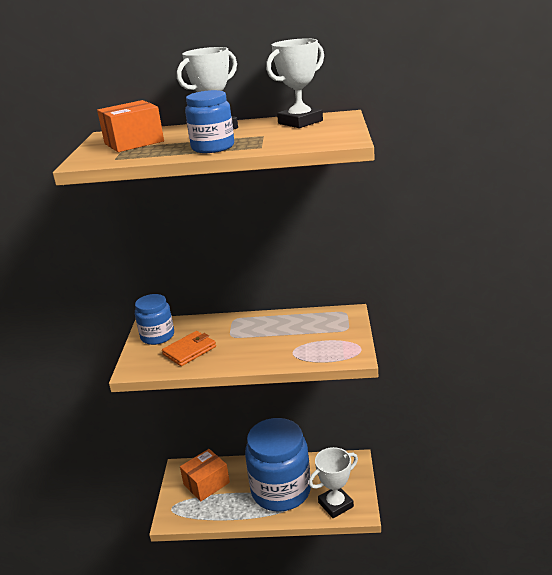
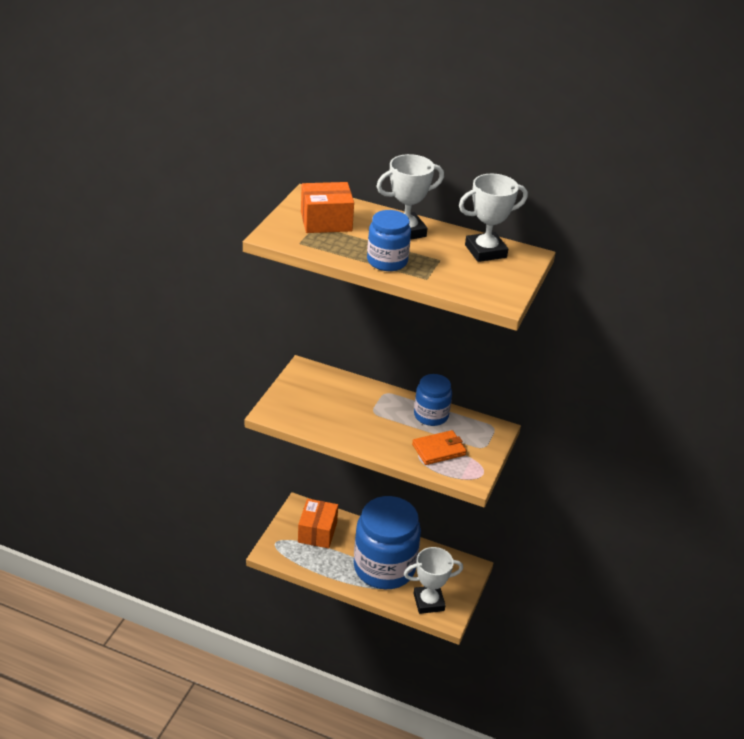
camera: 15 degrees right, 10 degrees up
blue jar [135,294,174,345] -> blue jar moved to [414,374,452,426]
orange wallet [162,331,216,366] -> orange wallet moved to [412,430,467,465]
orange box [180,449,230,502] -> orange box turned 60 degrees counterclockwise [298,499,338,548]

